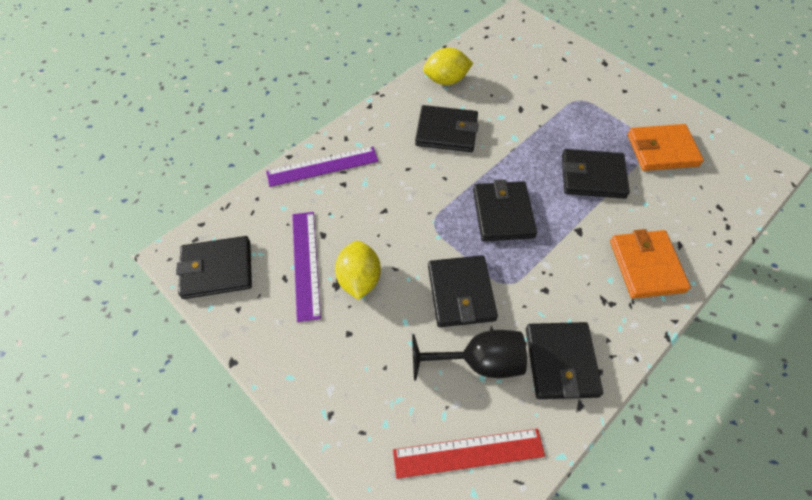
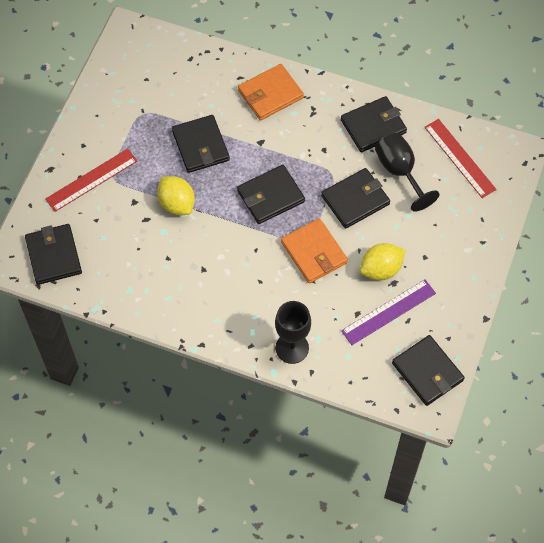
camera: 115 degrees left, 5 degrees up
purple ruler [266,147,378,187] -> black goblet [275,301,311,364]
black wallet [415,105,479,152] -> black wallet moved to [25,224,82,285]
yellow lemon [423,48,473,85] -> yellow lemon moved to [157,176,195,215]
orange wallet [627,124,704,171] -> orange wallet moved to [281,218,348,283]
none -> red ruler [45,149,137,212]

